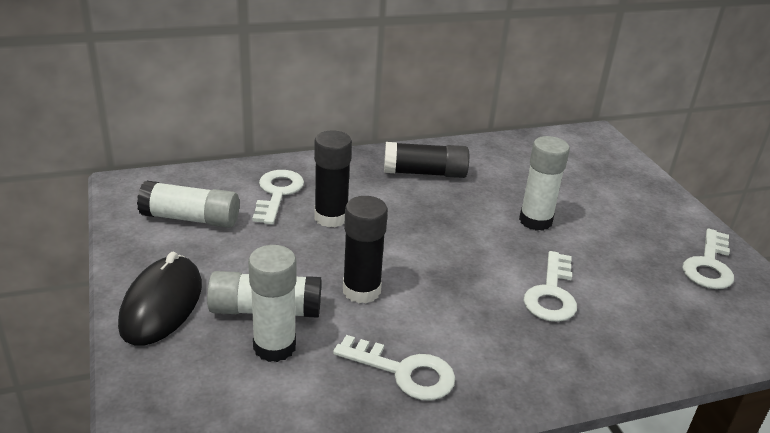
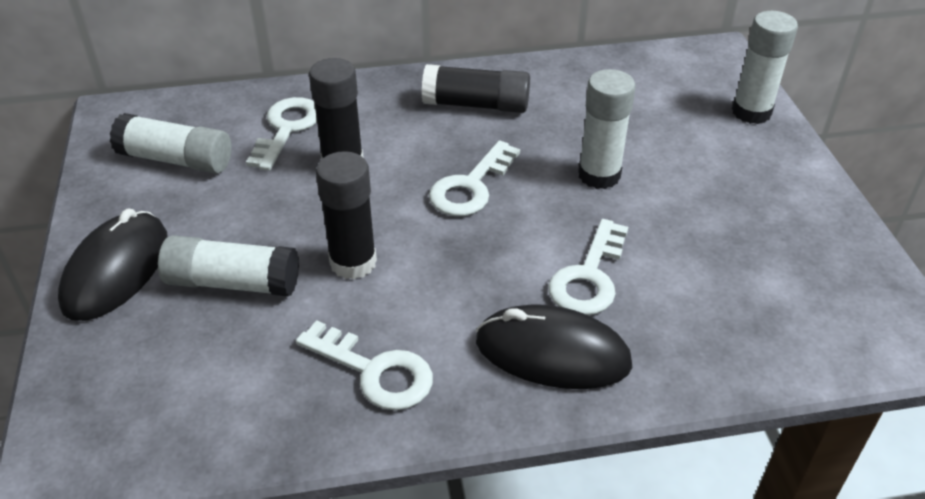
camera: 10 degrees right, 10 degrees up
white glue stick [248,245,297,362] -> white glue stick moved to [732,11,798,124]
white key [682,229,734,289] -> white key moved to [429,141,520,216]
none -> black mouse [476,304,632,389]

